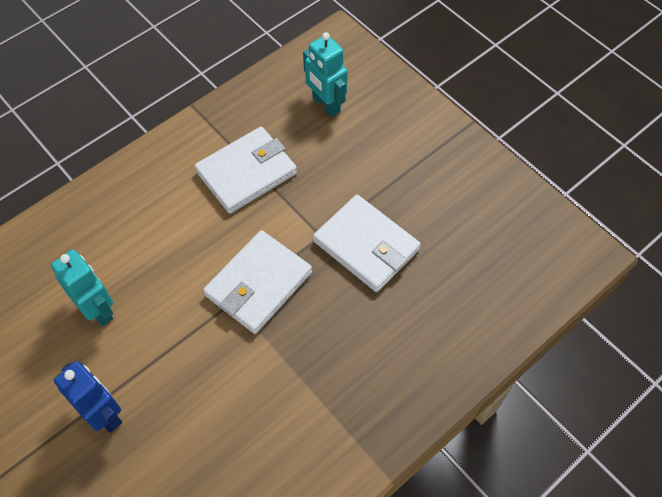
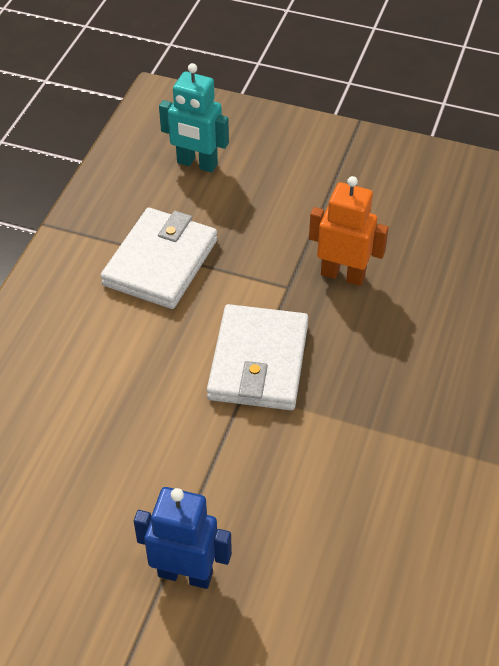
camera: 30 degrees left, 10 degrees down
turquoise robot [51,249,113,326] -> none
white wallet [313,195,421,292] -> orange robot [309,176,389,286]

